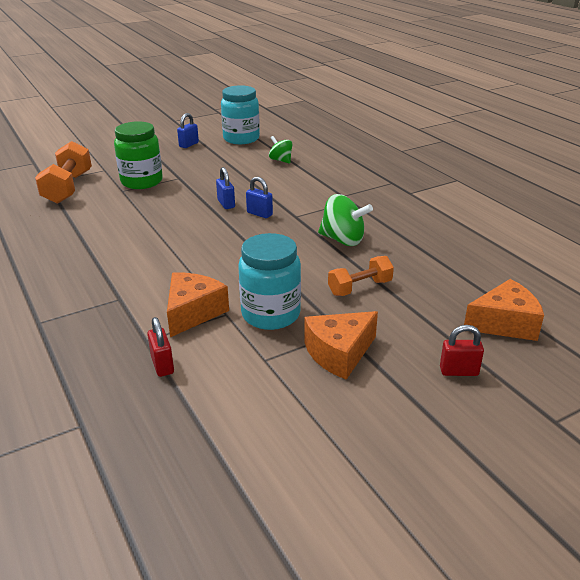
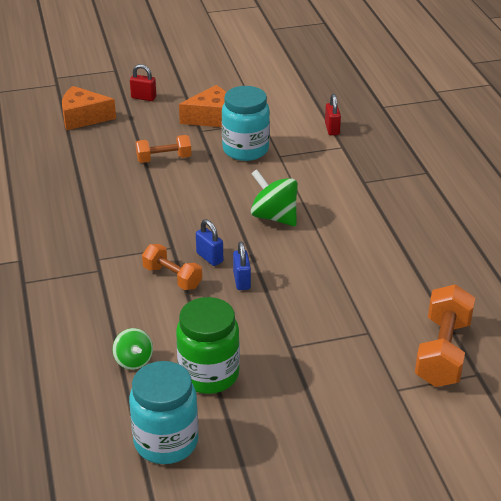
camera: 165 degrees left, 5 degrees up
green jar [114,121,163,189] -> green jar moved to [176,297,240,394]
orange cheese [167,273,229,337] -> none
blue padlock [177,113,199,148] -> none
green spinning top [318,194,373,246] -> green spinning top moved to [251,169,298,226]
none -> orange dumbbell [142,244,202,290]

